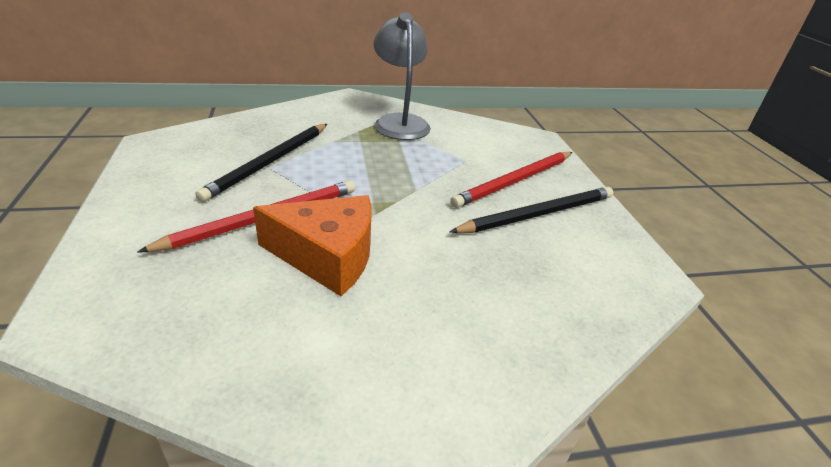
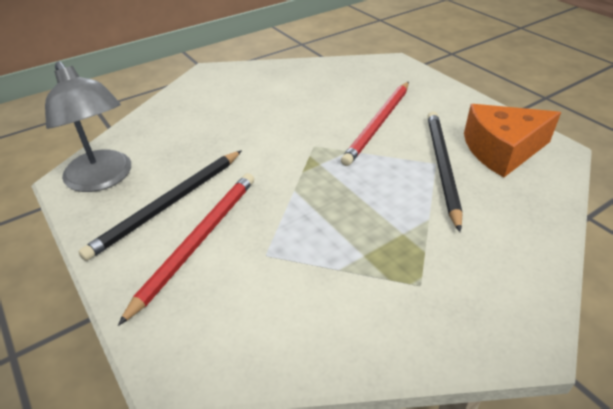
camera: 160 degrees right, 5 degrees up
orange cheese [253,195,372,296] -> orange cheese moved to [464,104,561,177]
grey lamp [374,12,431,140] -> grey lamp moved to [45,62,131,192]

